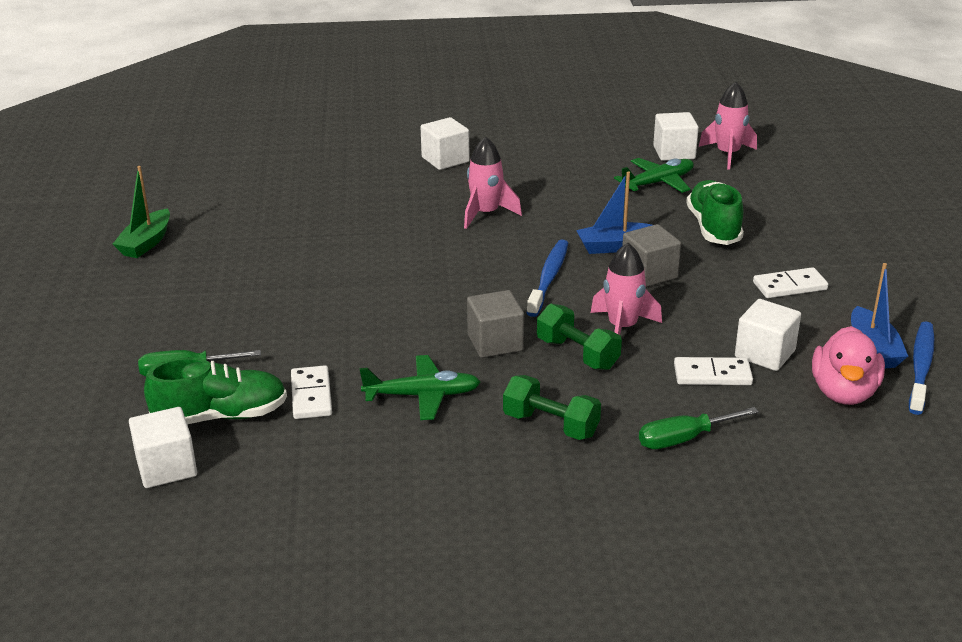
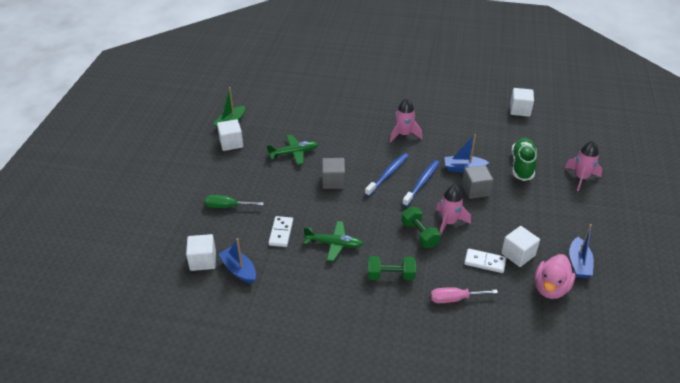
camera: 15 degrees right, 10 degrees up
green shoe [144,357,287,424] -> none
white cube [421,117,470,170] -> white cube moved to [217,119,243,151]
grey cube [467,290,524,358] -> grey cube moved to [322,158,345,189]
green dumbbell [503,375,601,440] -> green dumbbell turned 45 degrees counterclockwise [368,256,416,280]
green plane [614,158,694,193] -> green plane moved to [267,135,318,165]
green screwdriver [639,407,759,449] -> pink screwdriver [431,287,498,303]
pink rocket [699,82,757,170] -> pink rocket moved to [565,141,602,191]
white domino [753,267,828,298] -> none
blue toothbrush [909,321,934,415] -> blue toothbrush moved to [365,153,409,196]
none -> blue boat [219,238,256,284]

